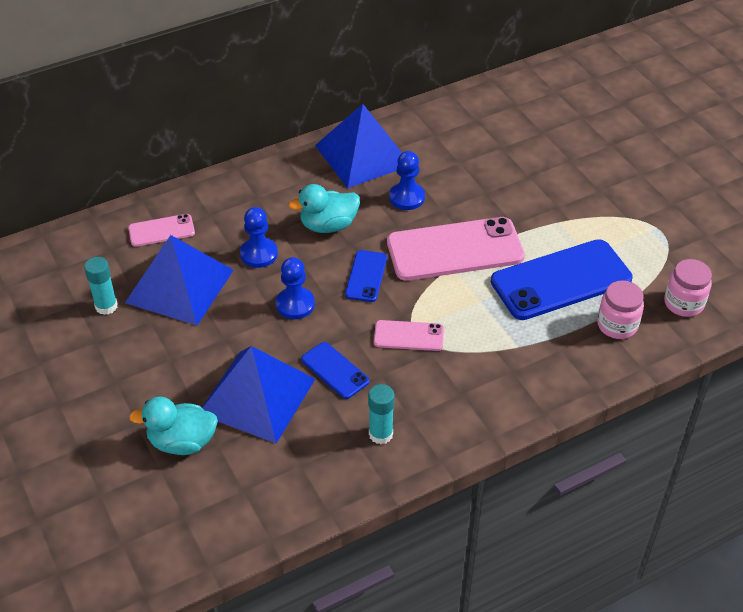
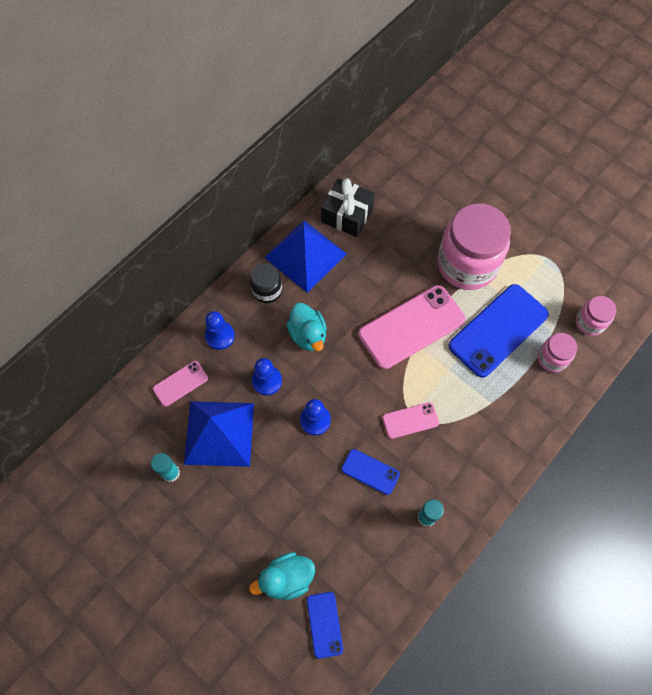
camera: 20 degrees left, 20 degrees up
blue pyramid [202,346,315,443] -> none
turquoise duck [289,184,360,233] -> turquoise duck turned 75 degrees counterclockwise [287,303,327,351]
blue phone [345,250,387,302] -> blue phone moved to [307,592,343,659]
blue pawn [389,151,425,210] -> blue pawn moved to [205,311,235,350]
none -> black jar [250,263,282,303]
none -> black gift [321,178,375,237]
none -> pink jar [438,203,511,290]

